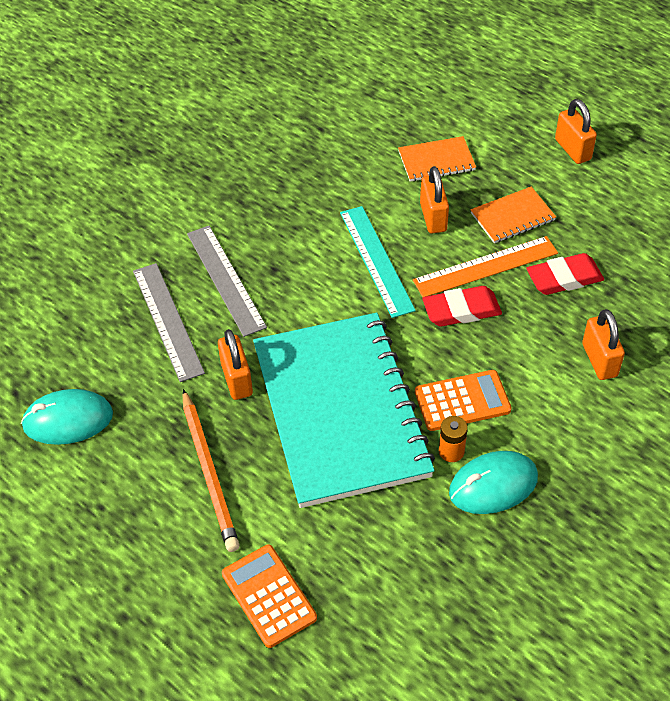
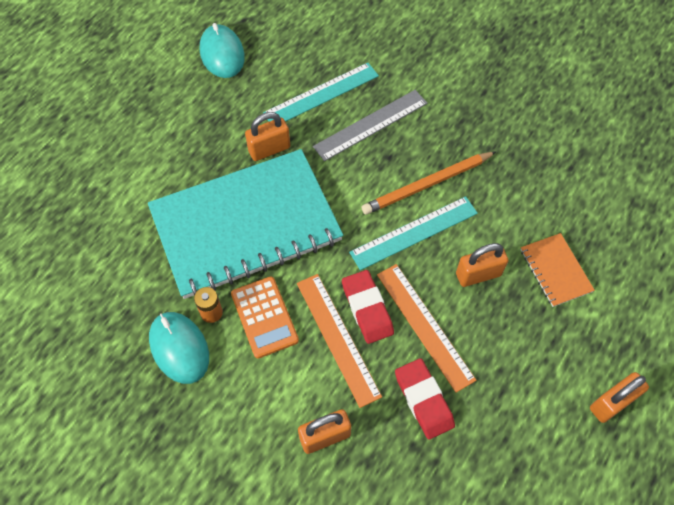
camera: 80 degrees right, 10 degrees up
grey ruler [133,263,205,382] -> turquoise ruler [263,63,379,122]
orange pencil [183,389,240,552] -> orange pencil moved to [362,151,497,215]
orange calculator [222,545,317,648] -> none
orange notebook [471,187,556,243] -> none
none -> orange ruler [297,274,382,408]

